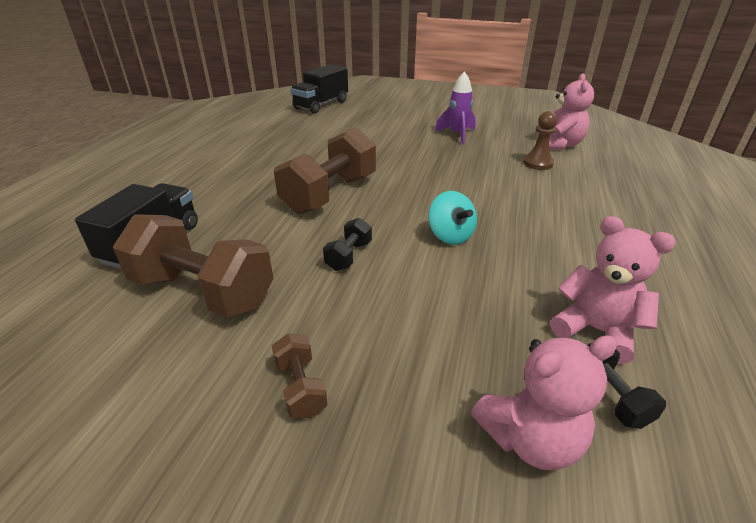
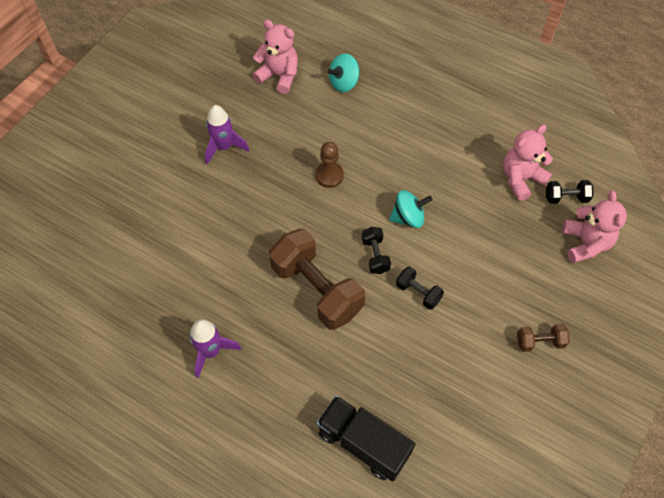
camera: 75 degrees left, 25 degrees up
brown dumbbell [113,214,274,318] -> none
black truck [290,64,348,114] -> none
brown pawn [523,111,557,170] -> brown pawn moved to [315,142,344,188]
none -> purple rocket [190,319,241,378]
none -> turquoise spinning top [328,53,359,92]
none -> black dumbbell [362,227,391,274]

